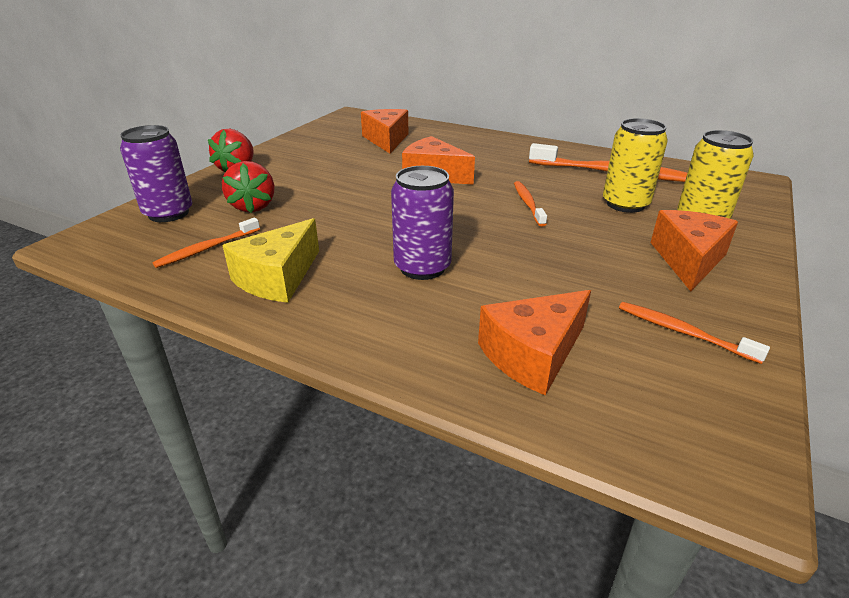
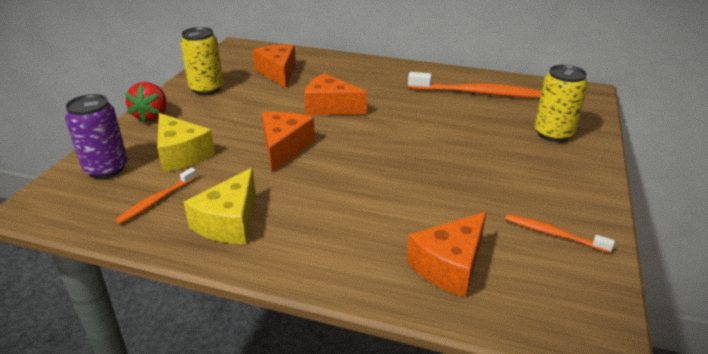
camera: 10 degrees left, 0 degrees up
red strawberry [222,161,274,213] -> yellow cheese [157,113,215,172]
purple can [391,166,454,280] -> none
orange toothbrush [514,181,547,227] -> none
yellow can [603,118,668,213] -> yellow can moved to [180,27,223,95]
orange cheese [650,210,738,291] -> orange cheese moved to [262,112,315,172]

